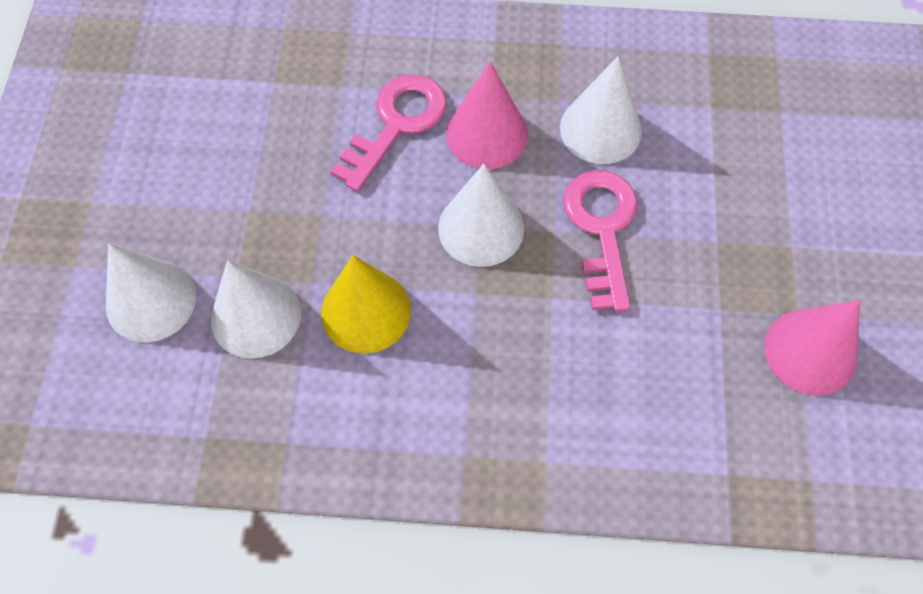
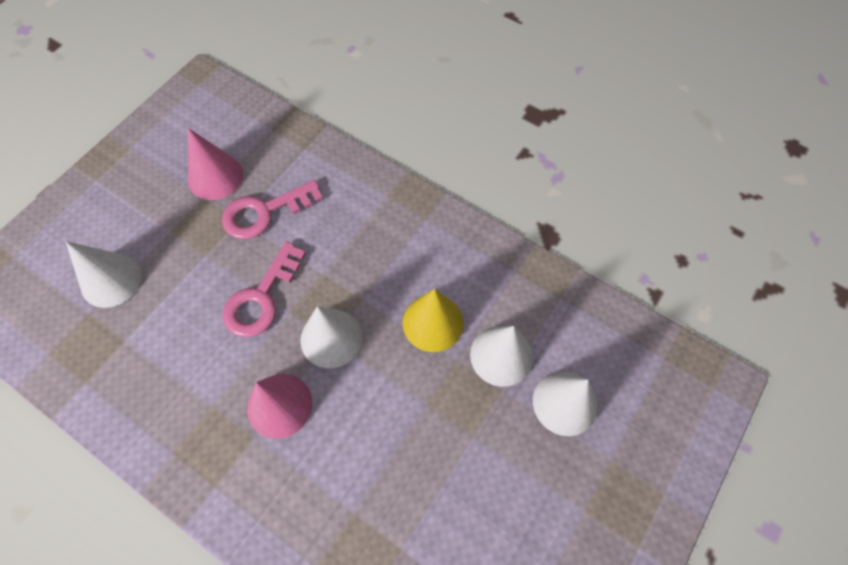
camera: 150 degrees left, 0 degrees up
pink key [330,74,447,192] -> pink key moved to [222,180,323,239]
white cone [560,56,642,164] -> white cone moved to [66,241,141,308]

